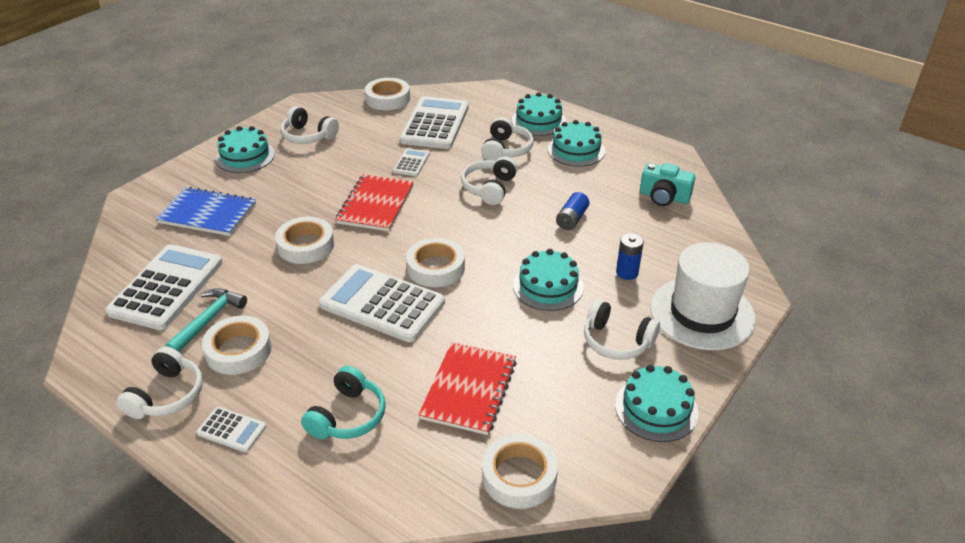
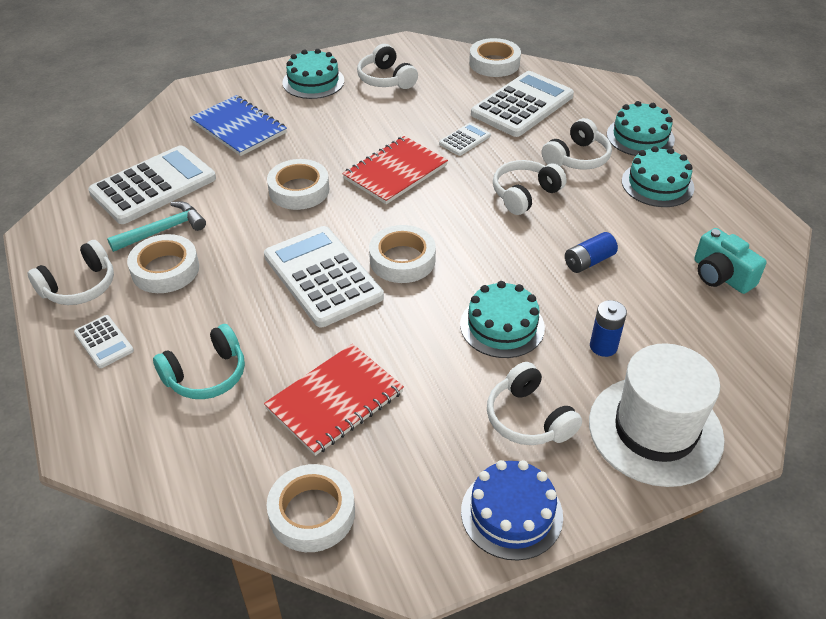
camera: 30 degrees right, 5 degrees up
turquoise cake [615,365,699,442] -> blue cake [461,460,563,561]

